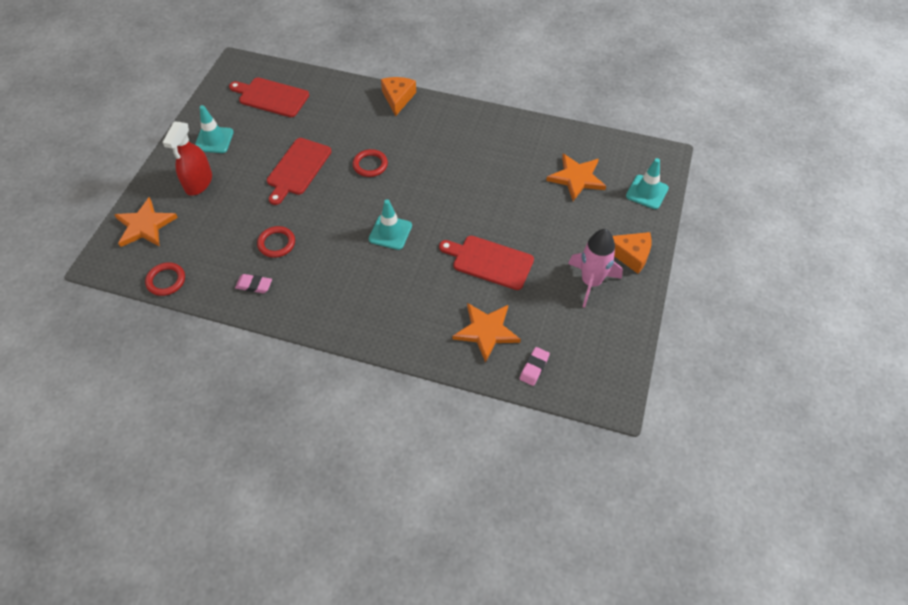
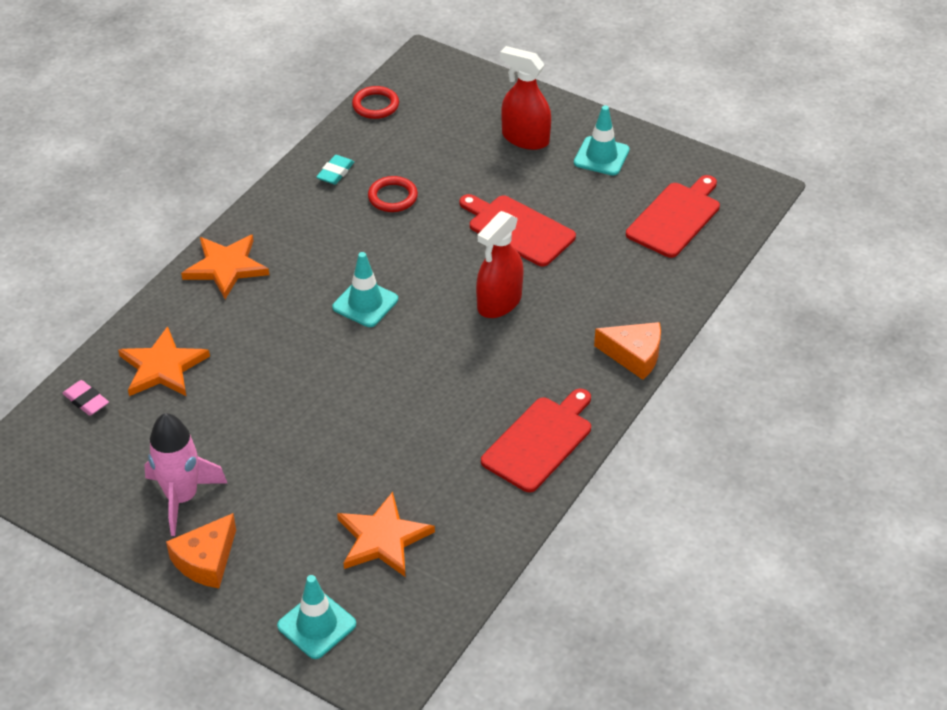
camera: 105 degrees right, 10 degrees down
orange star [114,197,178,247] -> orange star moved to [181,235,269,299]
pink eraser [235,274,272,293] -> turquoise eraser [316,155,354,185]
red ring [353,149,388,177] -> red spray bottle [476,211,524,318]
red cutting board [439,236,534,290] -> red cutting board moved to [481,389,591,492]

